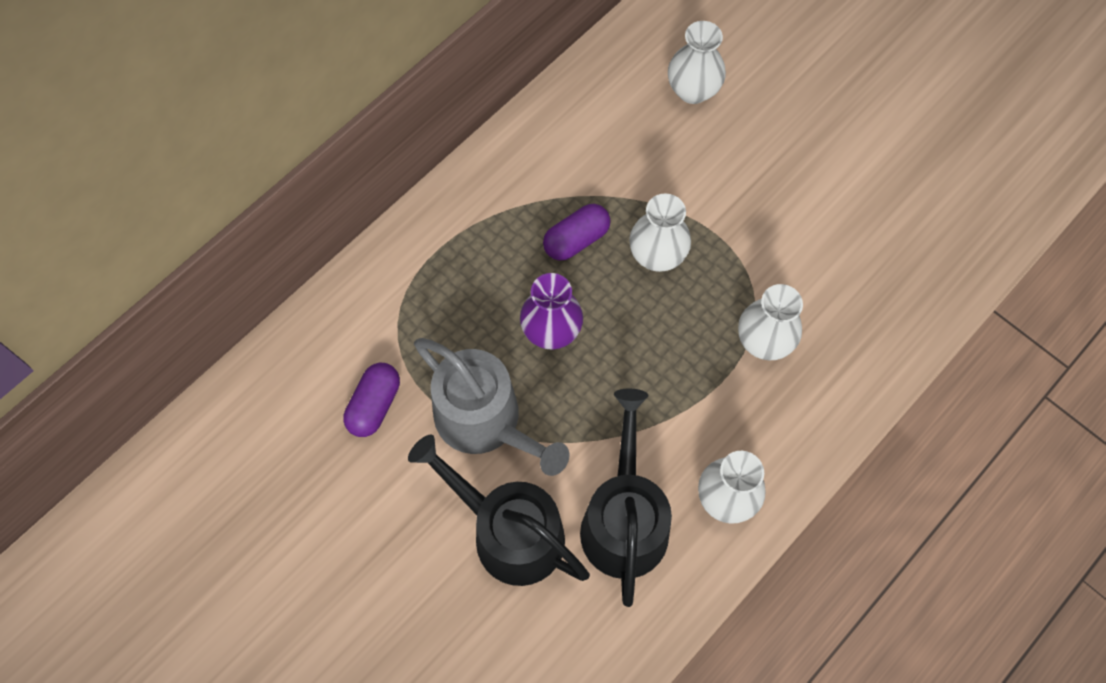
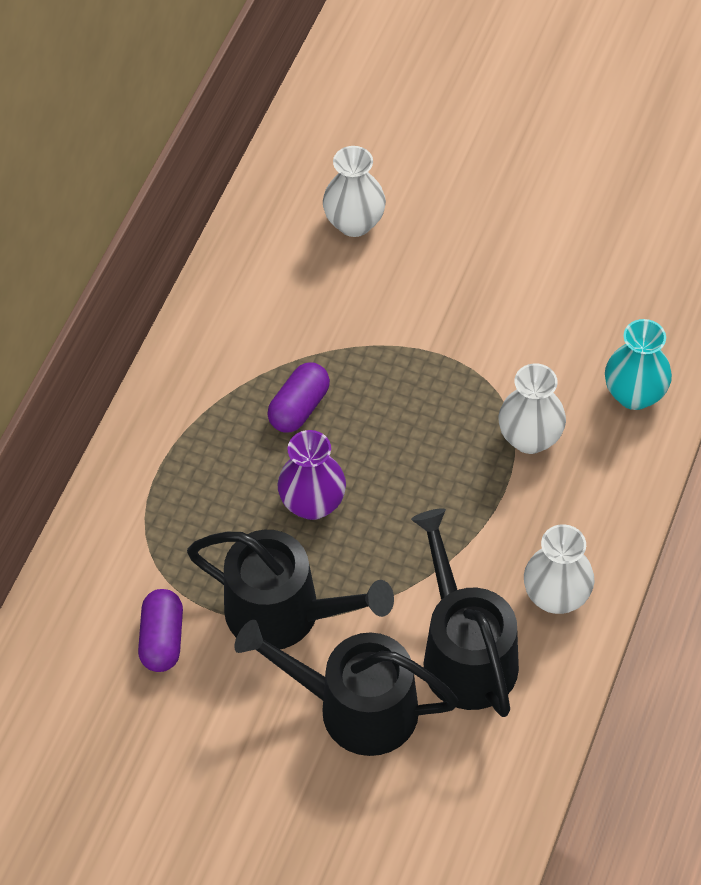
camera: 20 degrees left, 10 degrees down
grey watering can [414,338,570,476] -> black watering can [187,530,394,649]
white vase [629,193,691,272] -> none
none -> turquoise vase [605,319,672,410]

